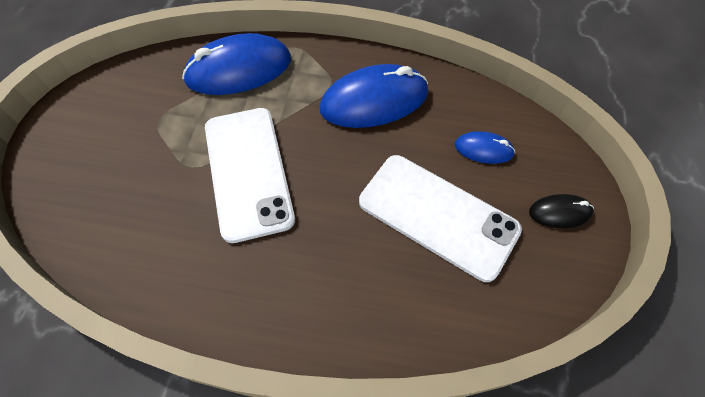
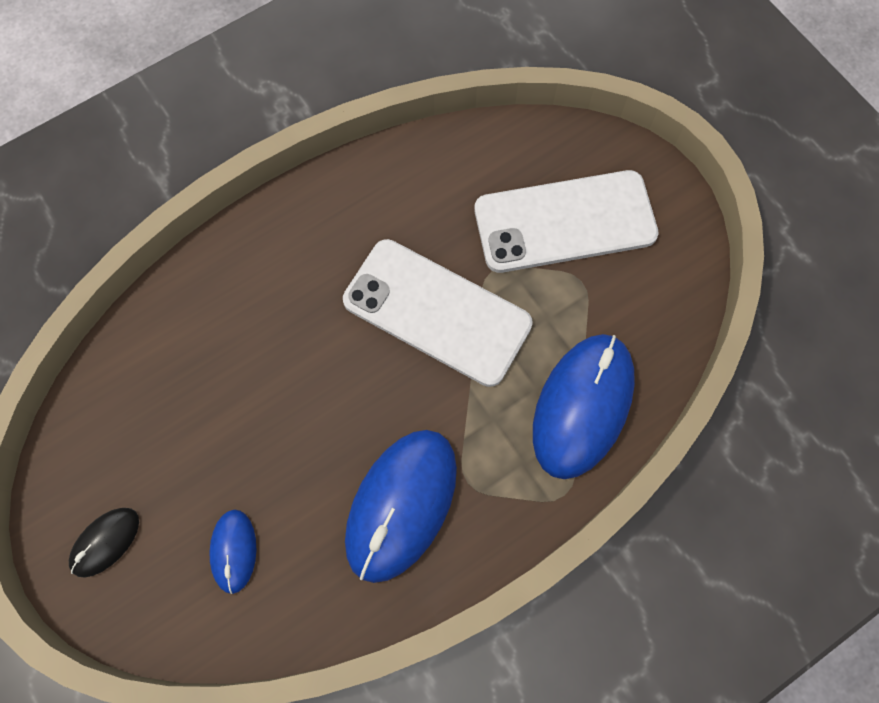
camera: 135 degrees right, 10 degrees up
white phone [359,155,522,282] -> white phone moved to [474,170,659,273]
blue mouse [455,131,515,164] -> blue mouse turned 60 degrees counterclockwise [209,509,256,594]

